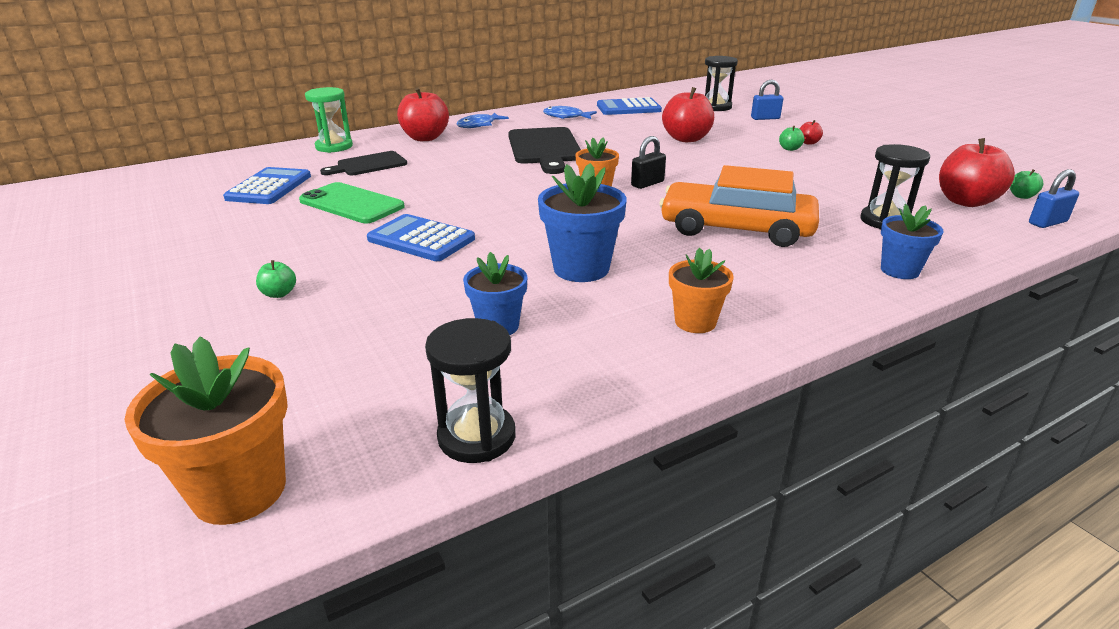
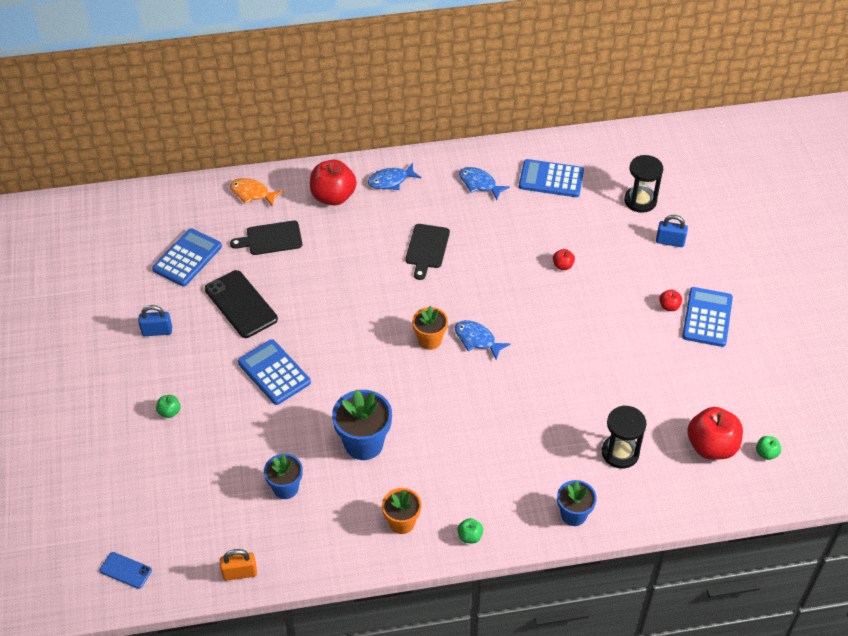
camera: 20 degrees right, 20 degrees up
orange flower pot [124,336,288,525] -> blue phone [99,552,152,589]
green phone [299,182,405,223] -> black phone [205,270,278,338]
green hourglass [305,87,353,153] -> orange fish [230,178,283,207]
black hourglass [425,318,516,463] -> orange padlock [220,549,257,581]
black cutting board [508,127,581,174] -> black cutting board [406,224,450,280], size x0.61
black padlock [631,136,666,189] -> blue fish [455,320,511,360]
orange car [660,165,819,247] -> none
red apple [662,87,714,142] -> red apple [553,249,575,270], size x0.45
green apple [779,126,805,151] -> green apple moved to [458,518,483,543]
blue padlock [1029,169,1079,228] -> blue padlock moved to [138,305,172,336]
none -> blue calculator [682,287,733,347]

